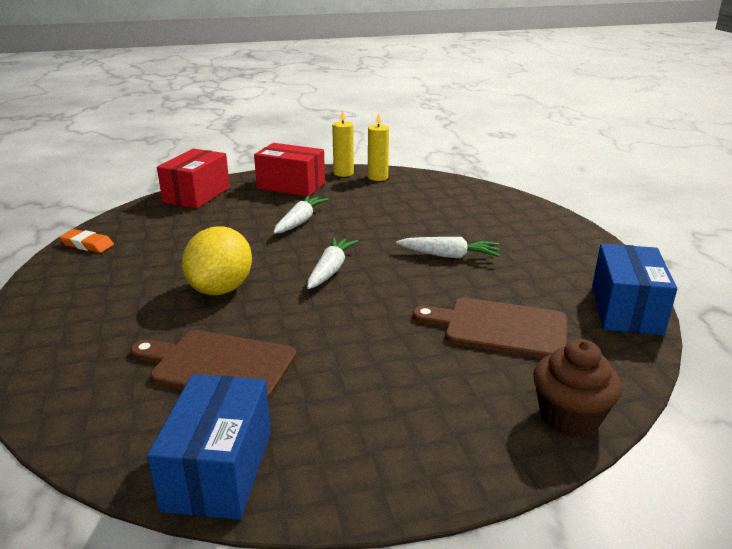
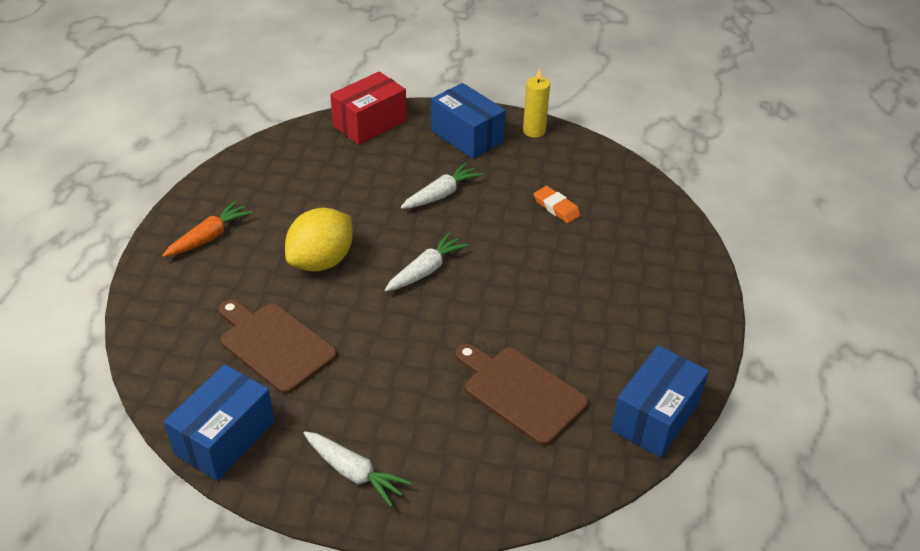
camera: 25 degrees right, 15 degrees up
orange eraser [59,229,114,253] -> orange eraser moved to [534,186,581,223]
red box [254,143,325,197] -> blue box [431,83,506,159]
yellow candle [368,113,389,181] -> none
white carrot [396,237,500,258] -> white carrot moved to [303,431,412,507]
brown cupcake [533,339,622,437] -> none
none -> orange carrot [162,201,253,257]

